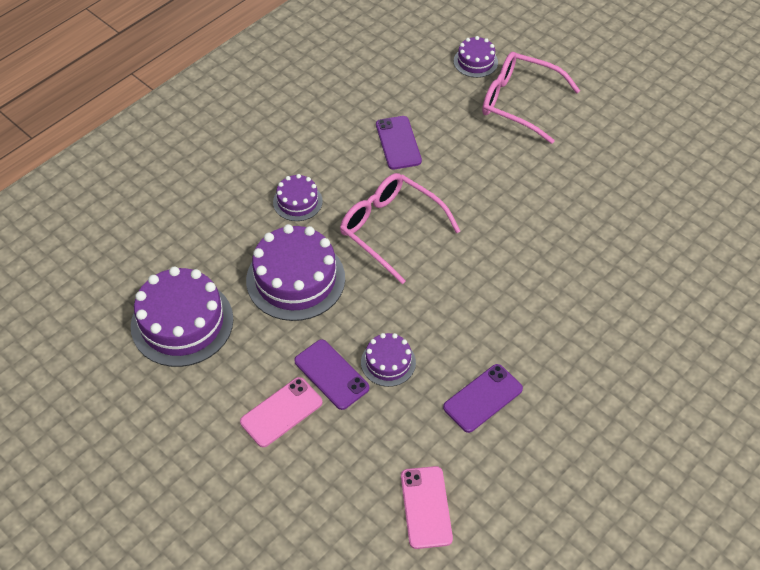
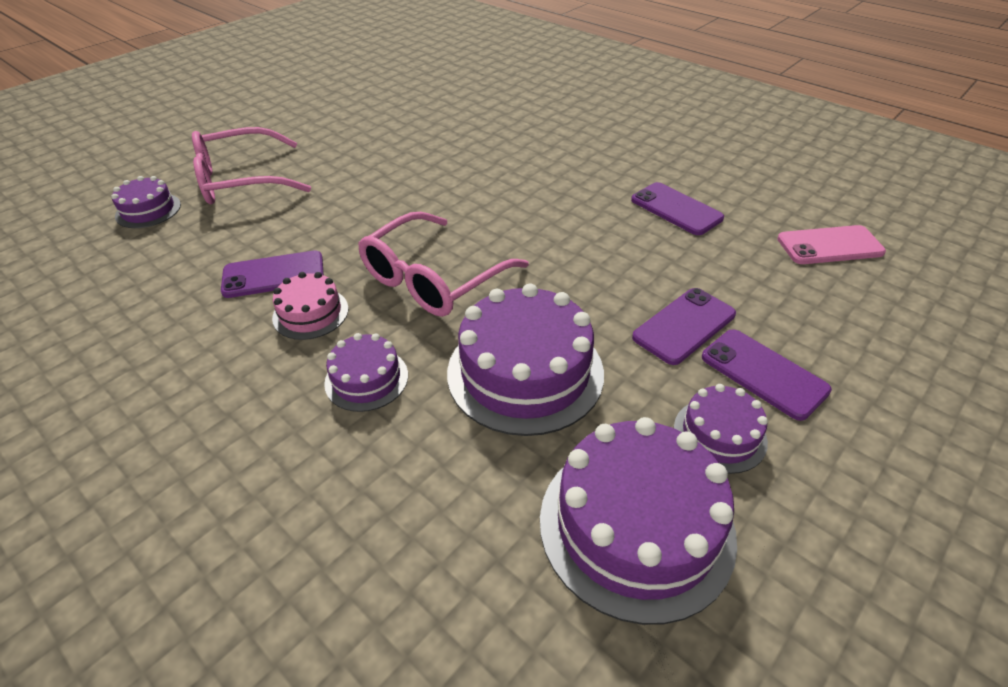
camera: 90 degrees left, 10 degrees down
pink phone [240,377,323,447] -> purple phone [702,329,832,421]
purple cake [361,333,416,387] -> purple cake moved to [674,384,768,474]
pink glasses [482,52,580,144] -> pink glasses turned 45 degrees clockwise [192,127,311,204]
none -> pink cake [272,272,348,340]

